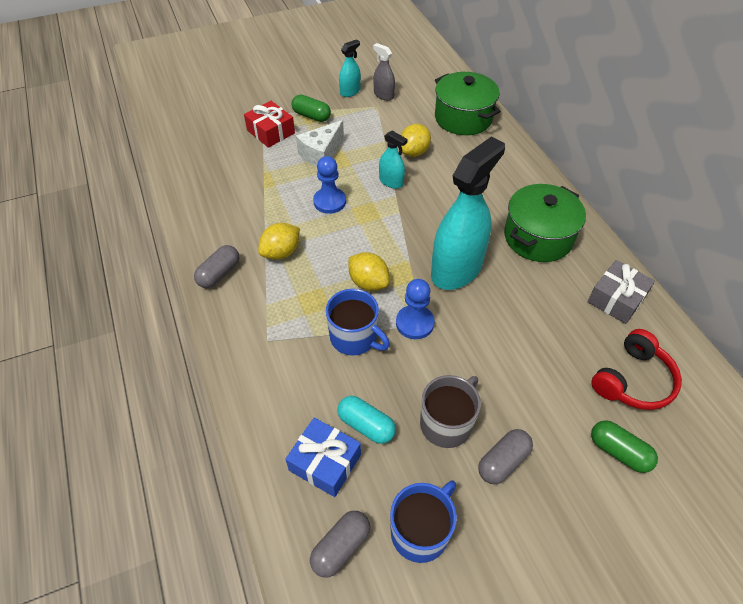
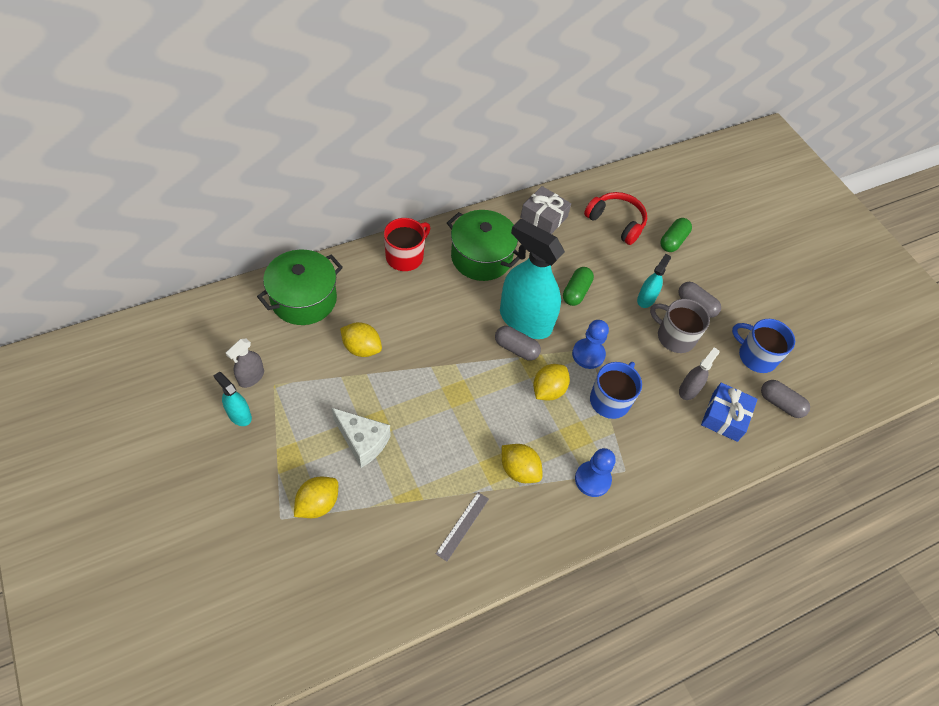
camera: 100 degrees left, 5 degrees up
grey capsule [194,245,239,288] -> grey capsule moved to [495,326,541,361]
red gift [244,101,295,148] -> yellow lemon [294,477,338,518]
green capsule [291,95,331,122] -> green capsule moved to [563,267,594,306]
blue pawn [313,156,346,214] -> blue pawn moved to [575,448,616,497]
turquoise capsule [337,396,396,444] -> grey spray bottle [679,347,720,400]
turquoise spray bottle [379,131,408,189] -> turquoise spray bottle moved to [637,254,671,308]
none -> red mug [384,218,430,271]
none -> grey ruler [436,492,489,562]

